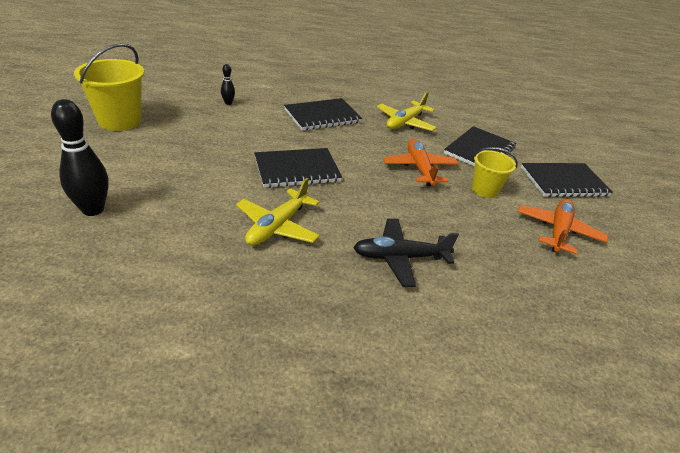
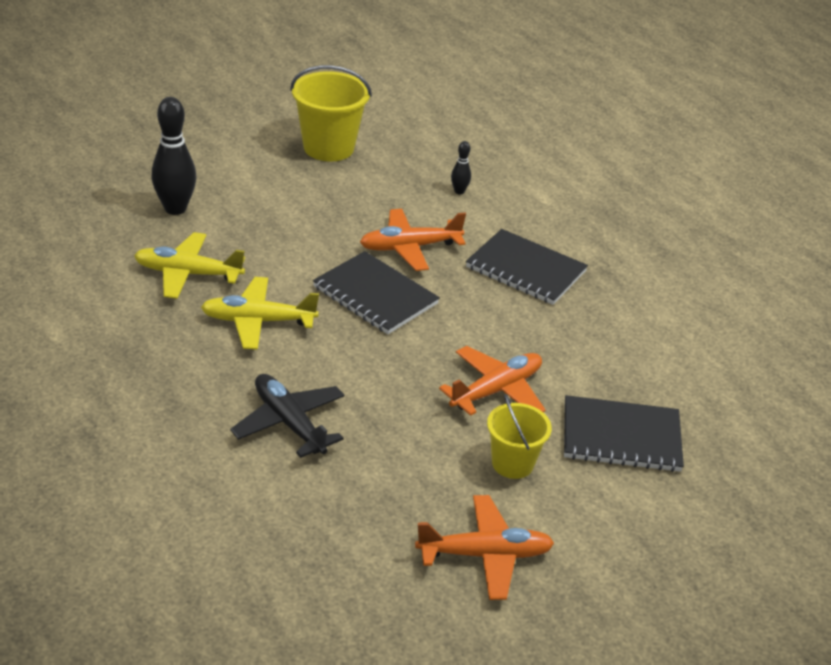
camera: 60 degrees right, 0 degrees up
yellow plane [377,92,437,131] -> yellow plane moved to [134,232,245,299]
black notebook [521,163,613,197] -> none
none -> orange plane [360,209,466,271]

